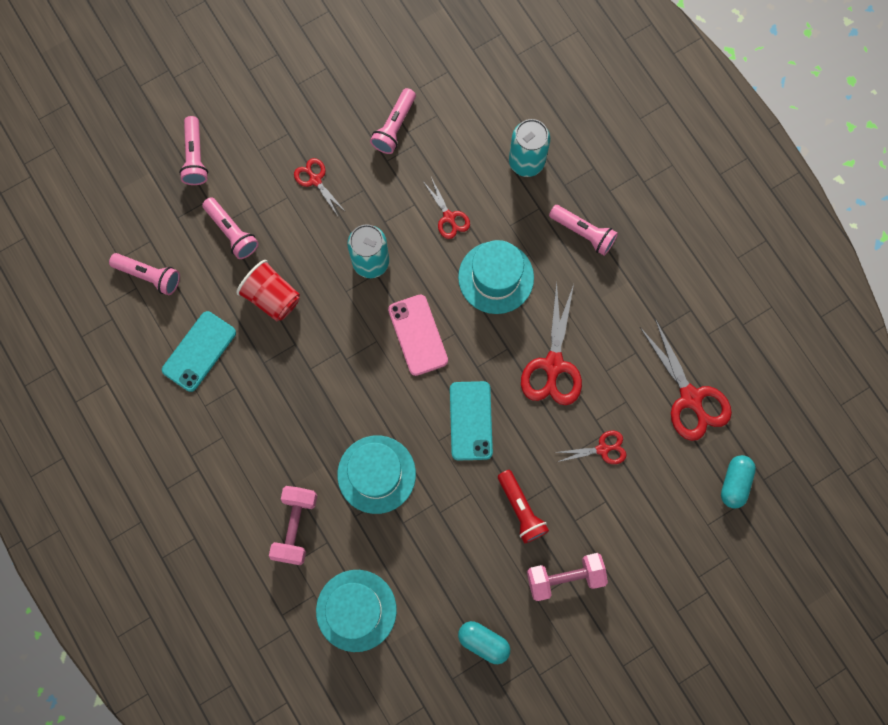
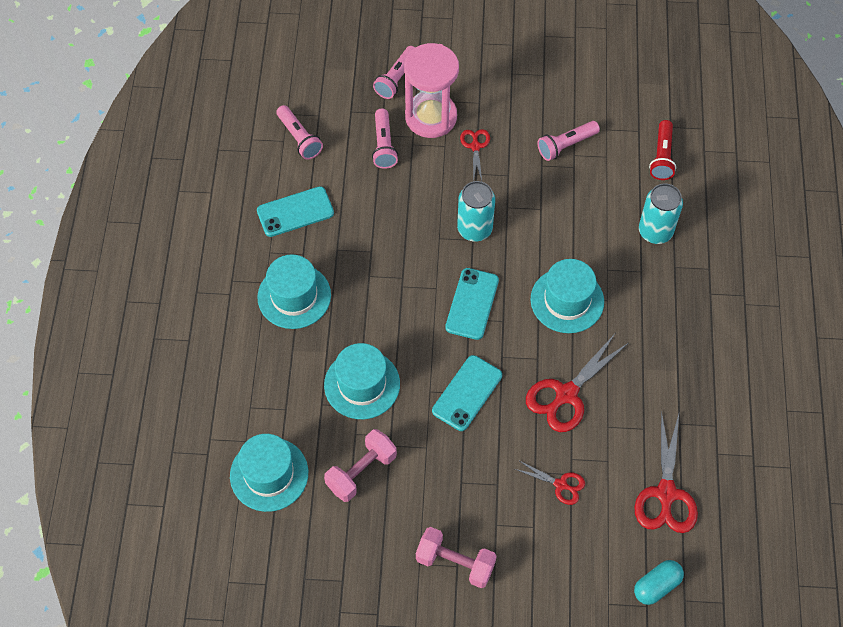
camera: 35 degrees right, 15 degrees down
red cup [236,260,300,321] -> none
pink dumbbell [269,486,317,565] -> pink dumbbell moved to [324,429,397,502]
pink phone [388,294,448,376] -> turquoise phone [445,268,499,340]
red scissors [424,177,470,239] -> none
turquoise capsule [458,621,510,664] -> none
red flashlight [498,470,549,544] -> red flashlight moved to [649,120,676,180]
pink flashlight [549,205,618,256] -> none
none -> turquoise hat [257,254,331,329]
none -> pink hourglass [404,43,459,138]

